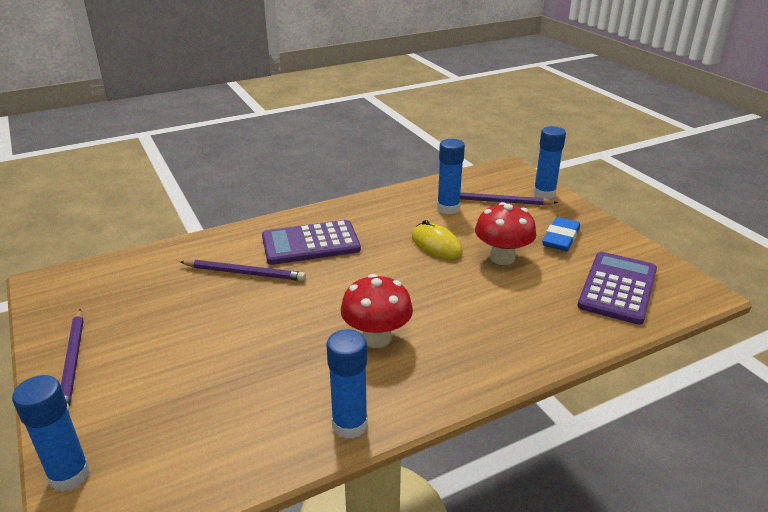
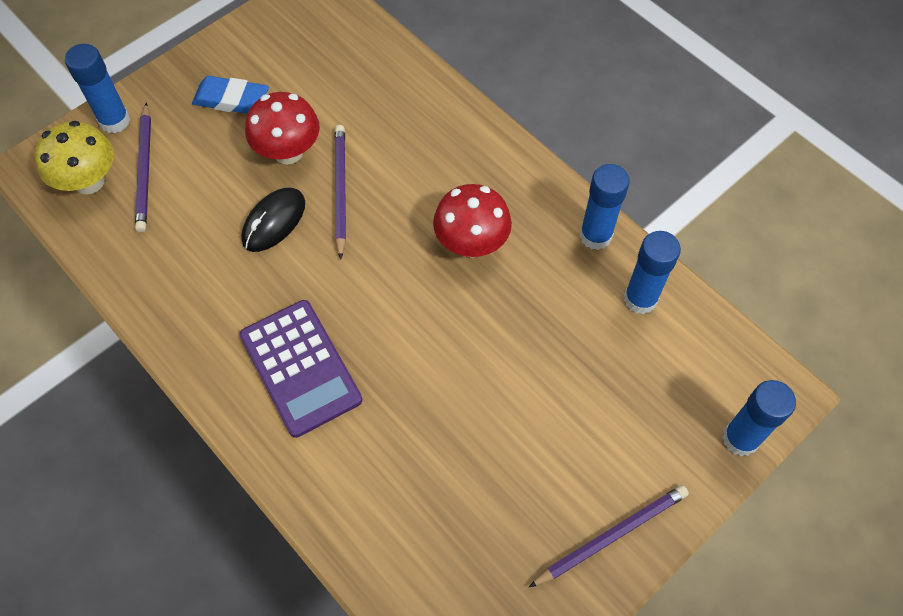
camera: 105 degrees left, 30 degrees up
purple pencil [180,260,306,281] -> purple pencil moved to [334,125,346,260]
yellow mouse [412,220,463,260] -> black mouse [241,188,305,252]
blue glue stick [437,139,465,214] -> blue glue stick moved to [624,231,681,314]
purple calculator [577,252,657,325] -> none
none -> yellow mushroom [34,121,114,195]

